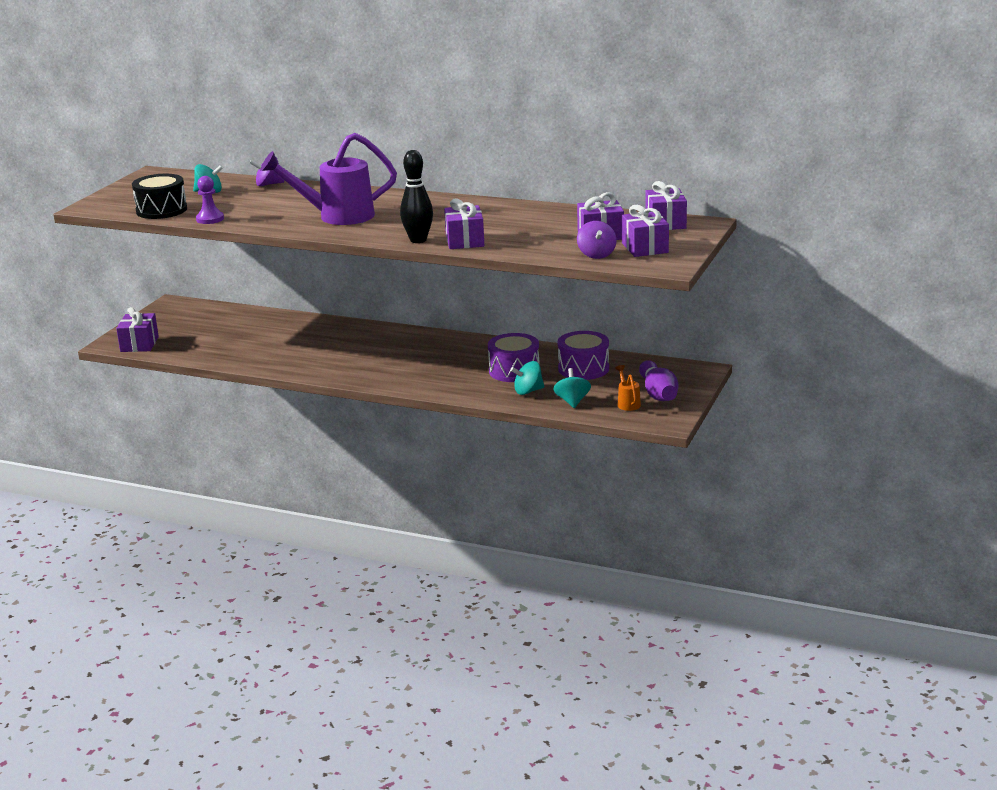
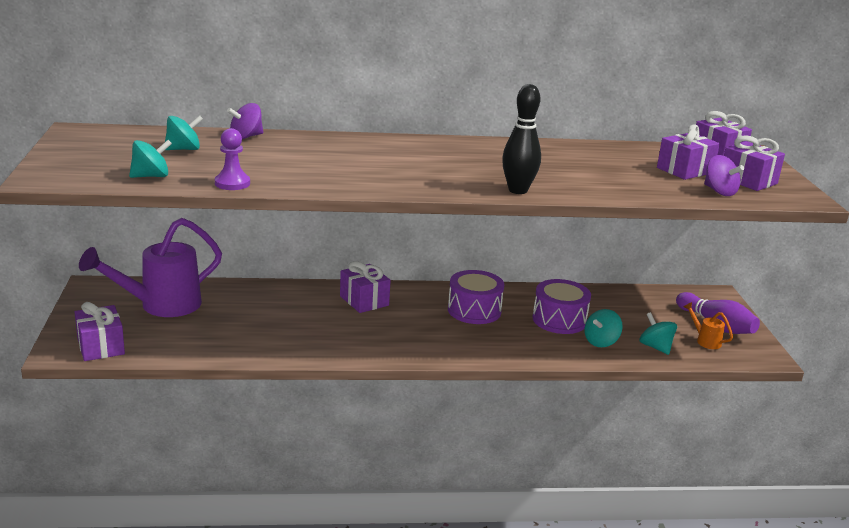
camera: 30 degrees left, 0 degrees up
black drum [132,174,187,219] -> turquoise spinning top [129,140,172,178]
purple watering can [260,133,397,225] -> purple watering can moved to [79,218,222,317]
purple gift [444,199,484,249] -> purple gift moved to [340,261,391,313]
purple drum [558,331,609,380] -> purple drum moved to [448,270,504,324]

